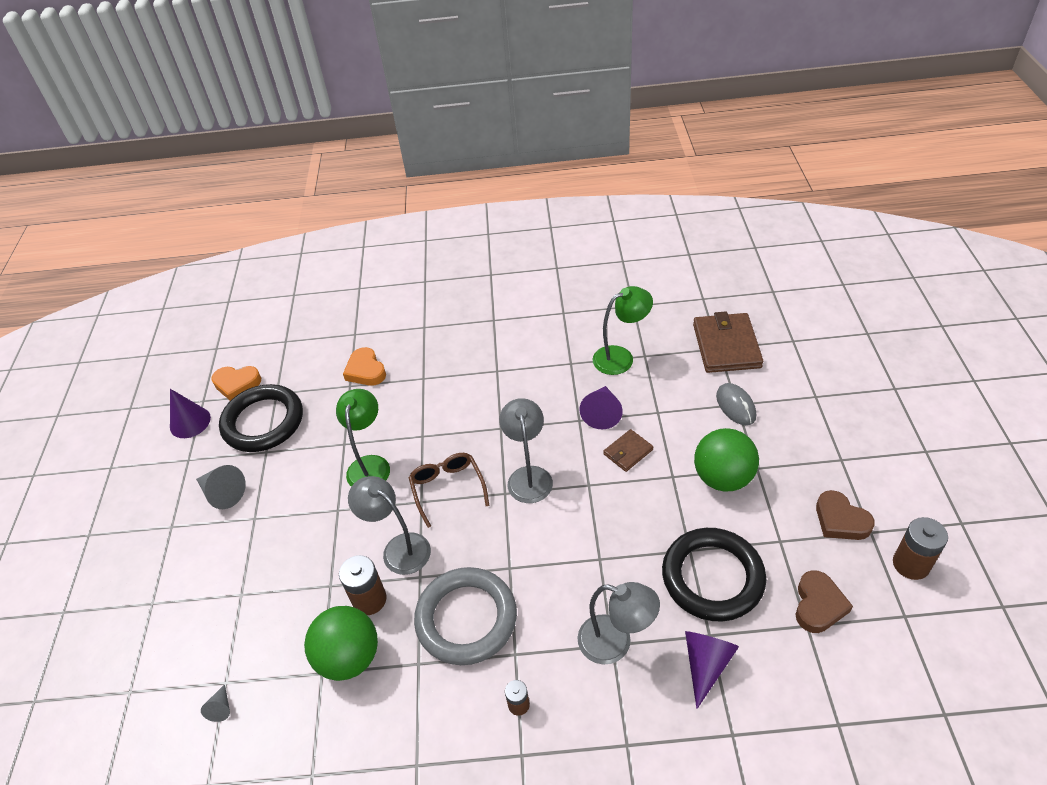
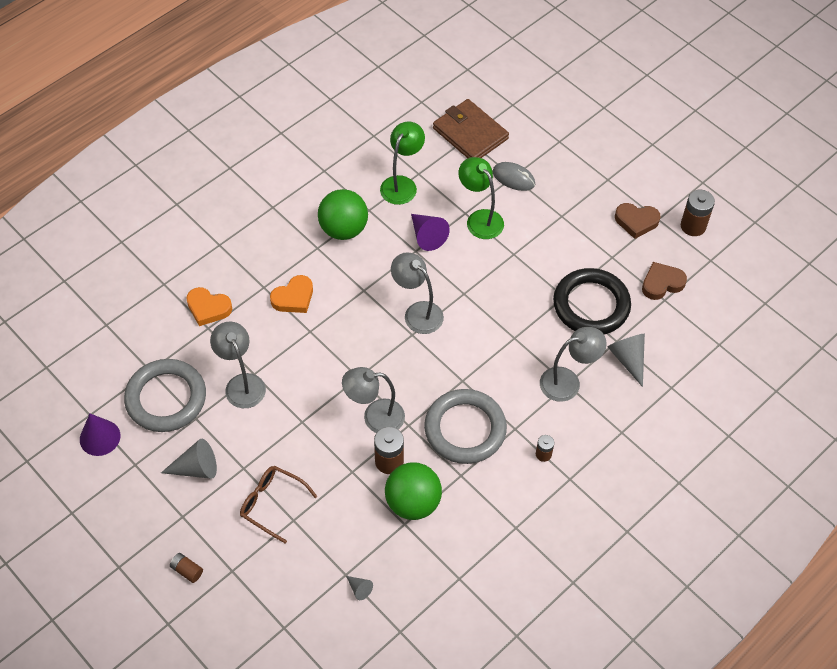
camera: 45 degrees left, 10 degrees up
orange heart [211,366,261,401] -> orange heart moved to [270,275,313,313]
black ring [219,384,303,452] -> grey ring [124,359,206,432]
green lamp [336,389,390,487] -> green lamp moved to [458,157,504,239]
brown glasses [408,453,489,528] -> brown glasses moved to [240,466,317,543]
brown wallet [603,429,653,472] -> none
purple cone [685,631,739,709] -> grey cone [607,334,645,387]
green ball [694,428,759,492] -> green ball moved to [318,189,368,240]
brown heart [796,570,853,633] -> brown heart turned 90 degrees counterclockwise [642,262,687,300]
none -> brown battery [170,553,203,583]
none -> grey lamp [210,322,266,408]

